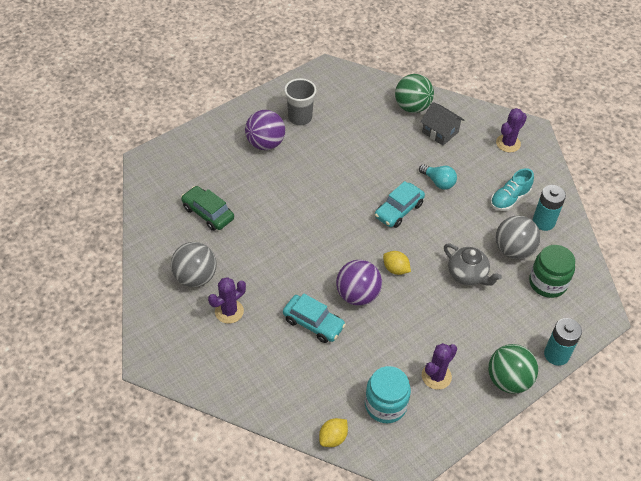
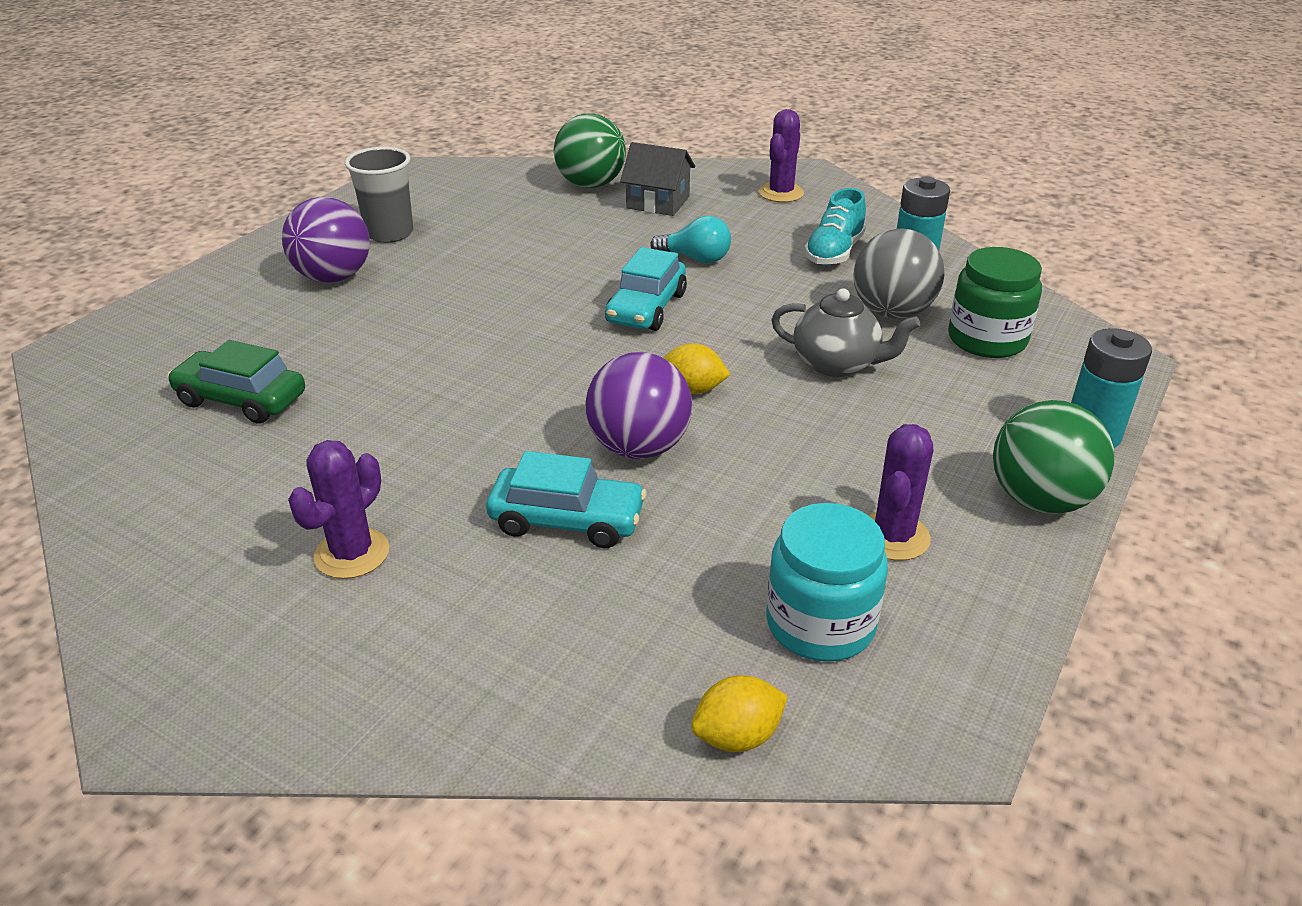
camera: 20 degrees left, 15 degrees down
grey ball [171,242,217,287] -> none
yellow lemon [319,418,348,447] -> yellow lemon turned 45 degrees clockwise [691,675,788,752]

